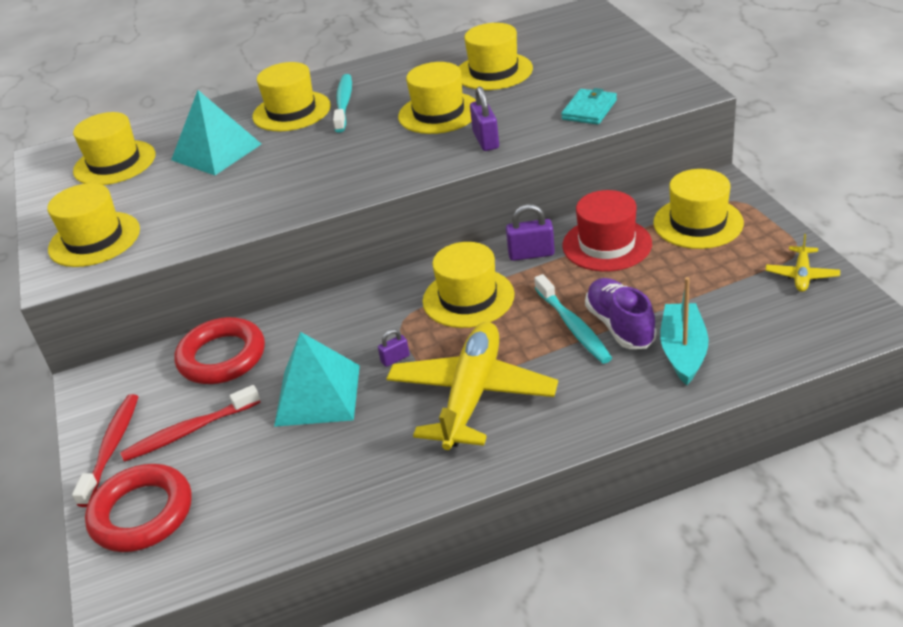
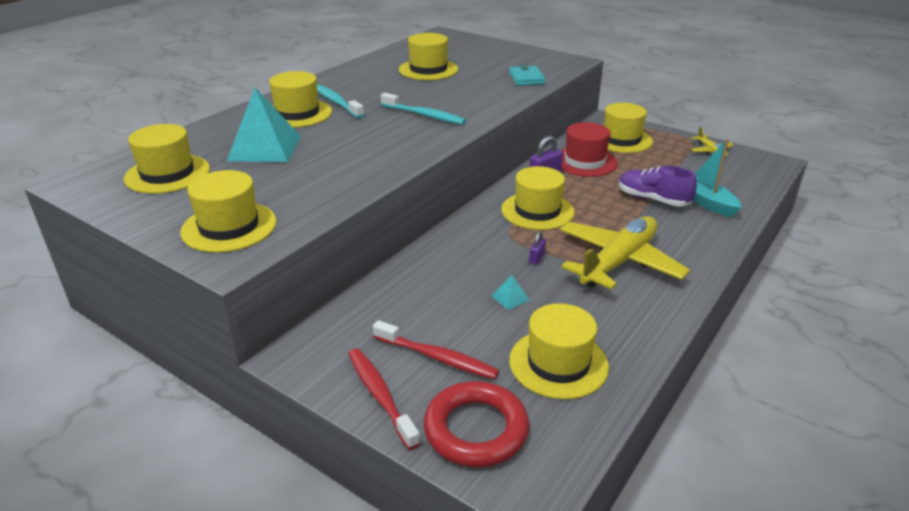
camera: 40 degrees left, 5 degrees down
red toothbrush [120,385,261,462] -> red toothbrush turned 90 degrees counterclockwise [373,320,499,380]
red ring [175,317,265,384] -> none
turquoise pyramid [274,332,360,427] -> turquoise pyramid [492,275,530,310], size x0.40
yellow plane [386,322,558,450] -> yellow plane turned 60 degrees clockwise [560,216,690,290]
yellow hat [398,62,476,134] -> yellow hat moved to [509,303,609,399]
purple padlock [470,86,499,151] -> none
turquoise toothbrush [534,274,612,364] -> turquoise toothbrush moved to [380,93,466,125]

